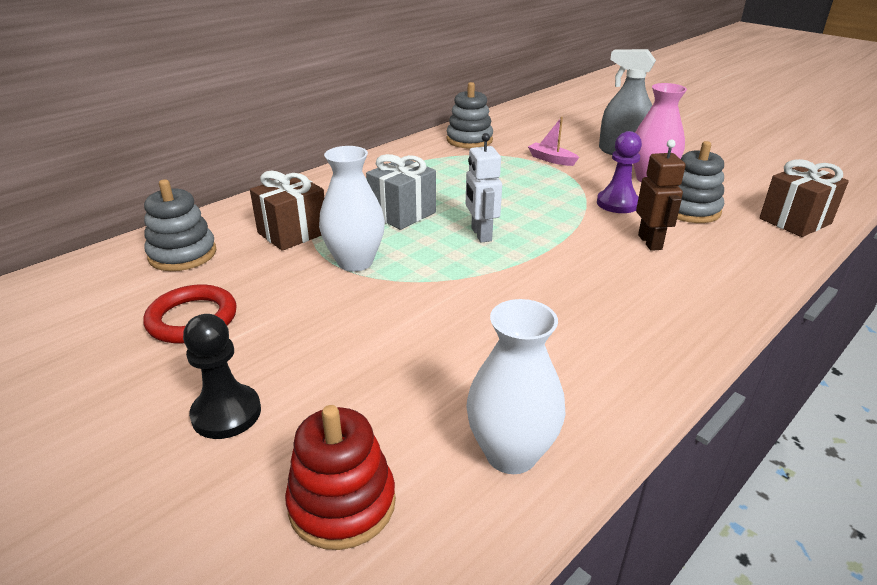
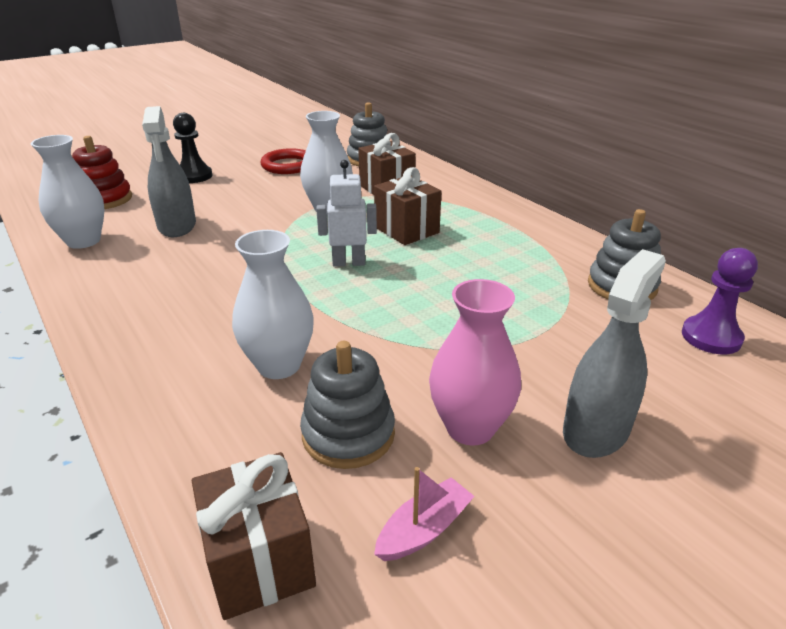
camera: 100 degrees right, 0 degrees up
grey gift [366,154,436,230] -> brown gift [374,167,442,245]
pink boat [528,117,579,166] -> pink boat moved to [374,467,475,561]
purple pawn [597,131,642,213] -> purple pawn moved to [682,248,758,354]
brown robot [636,139,686,251] -> white vase [232,230,314,379]
none -> grey spray bottle [142,106,196,237]

